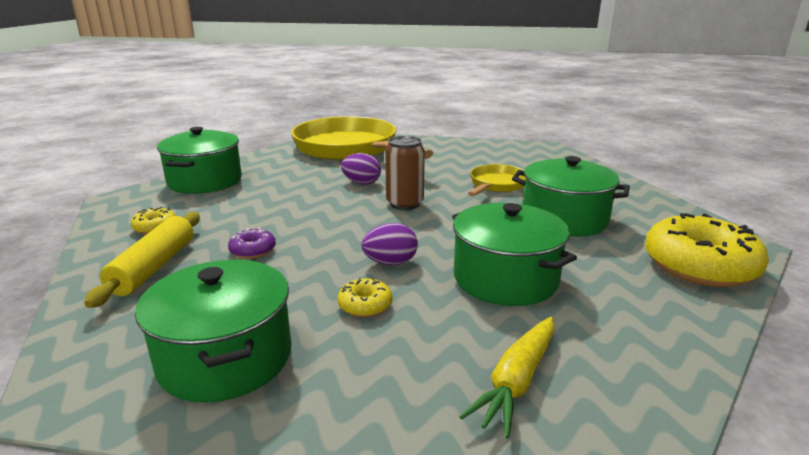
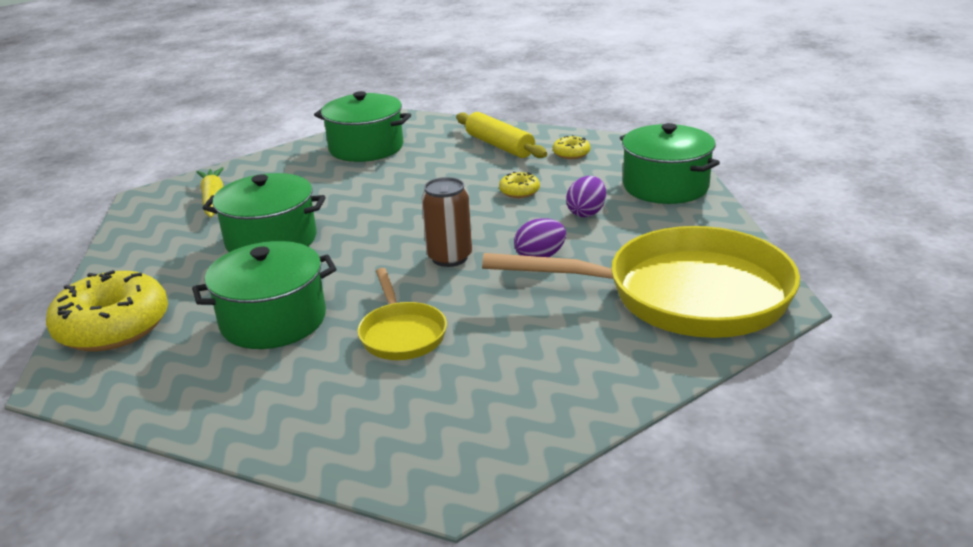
camera: 135 degrees right, 5 degrees up
purple donut [228,228,276,259] -> none
yellow donut [338,277,392,317] -> yellow donut moved to [499,172,540,198]
purple egg [362,223,418,265] -> purple egg moved to [566,176,606,217]

